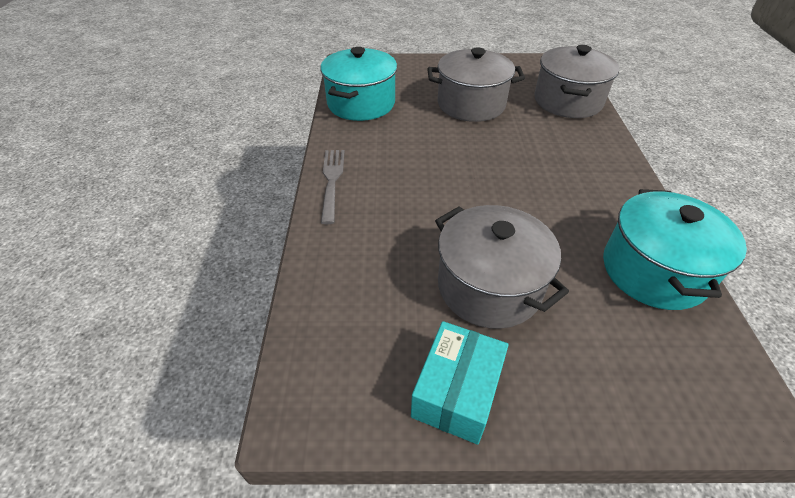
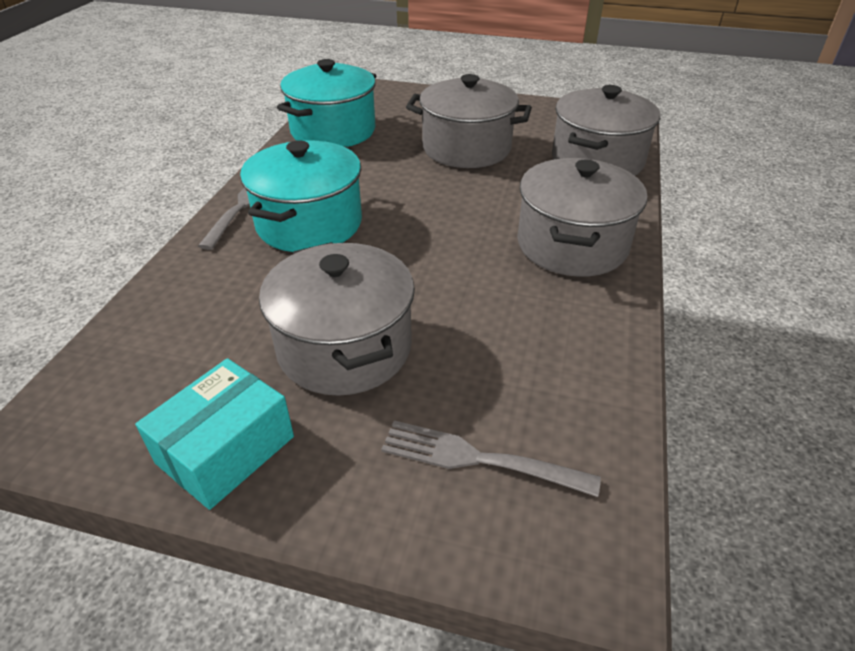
camera: 15 degrees right, 5 degrees down
turquoise pot [603,189,747,310] -> turquoise pot moved to [240,140,362,252]
none -> grey fork [381,420,601,497]
none -> grey pot [517,158,648,277]

